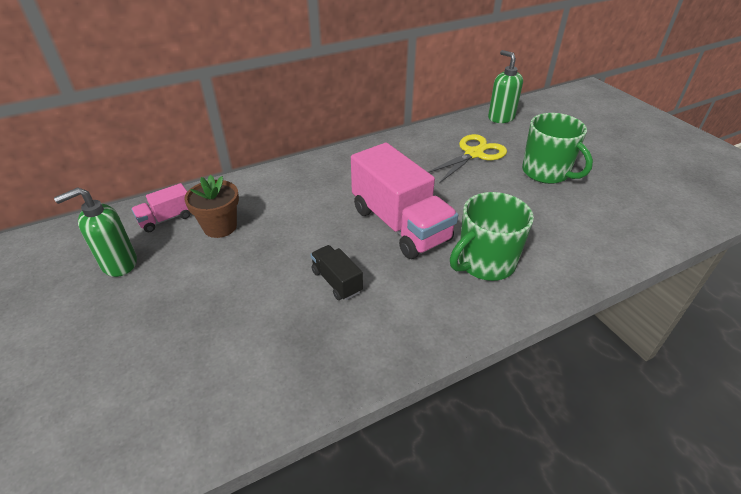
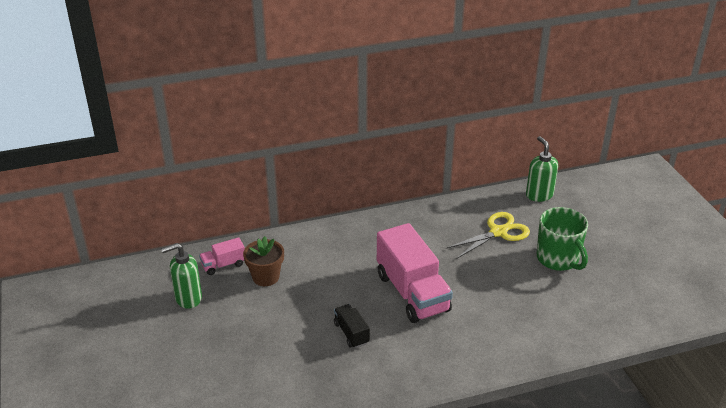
camera: 10 degrees right, 5 degrees down
green mug [450,192,534,281] -> none

